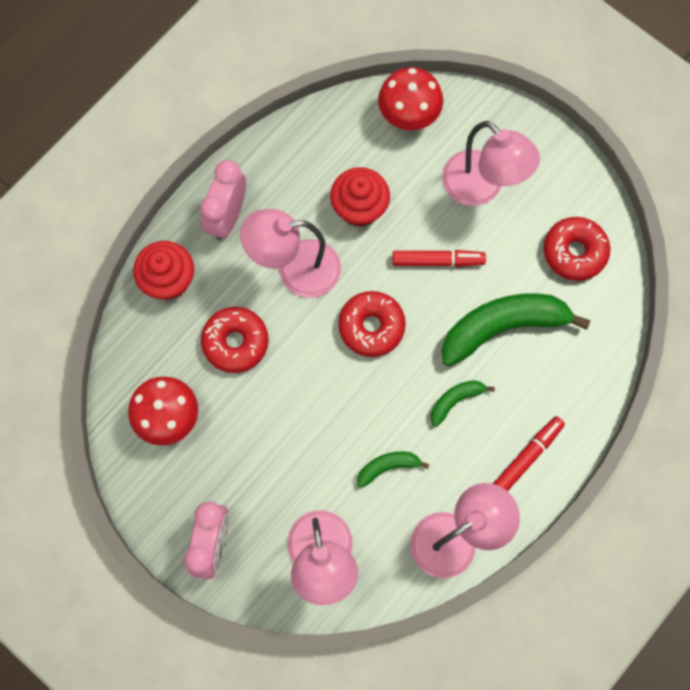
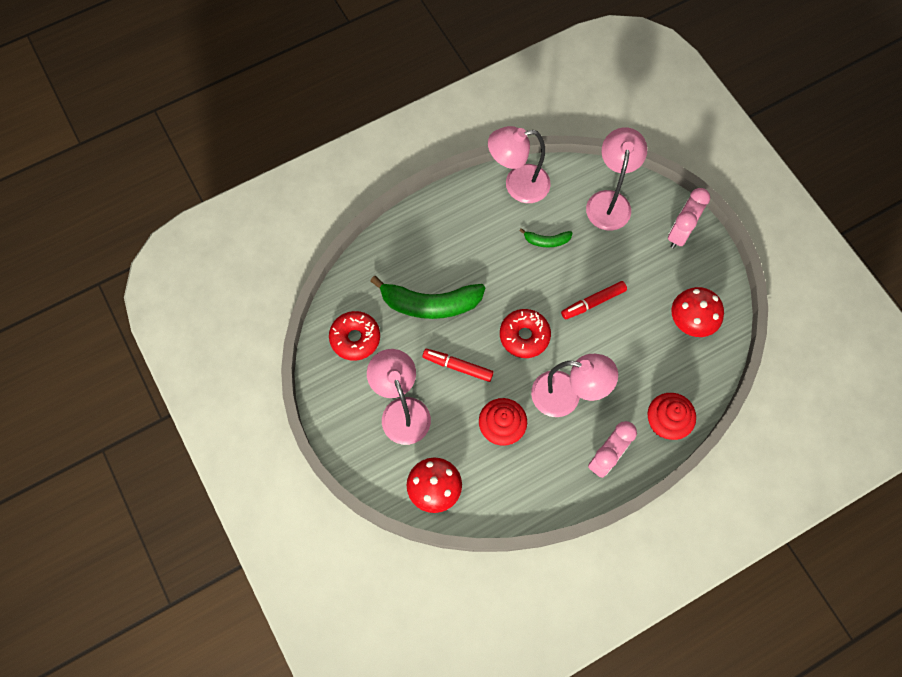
camera: 160 degrees left, 5 degrees down
red donut [201,307,269,373] -> none
green banana [430,380,495,427] -> none
red marker [493,416,565,491] -> red marker moved to [561,281,627,320]

